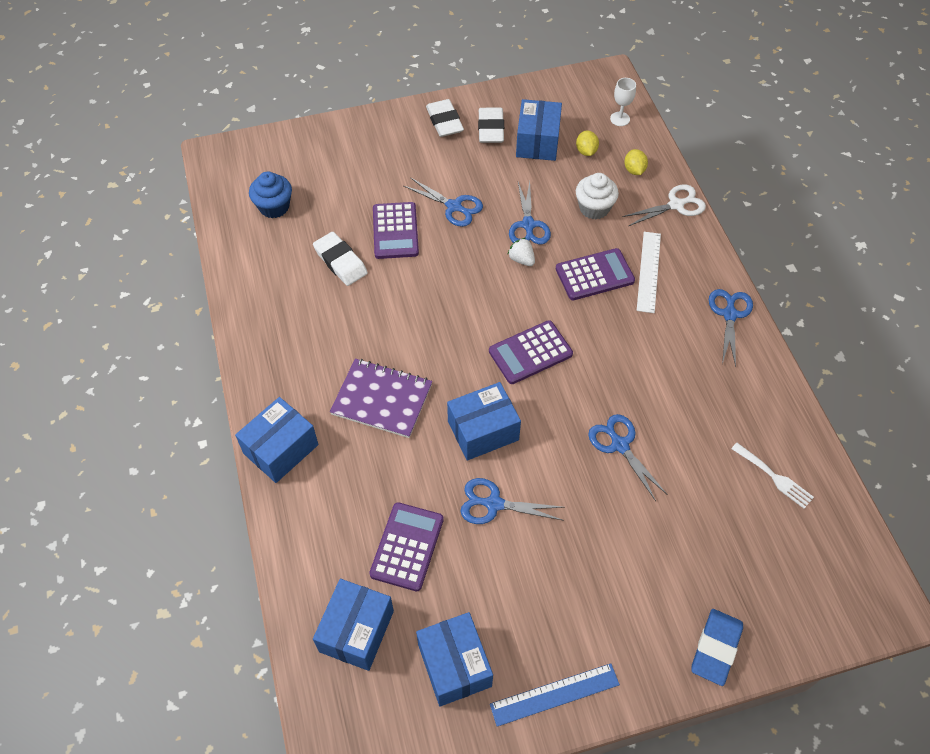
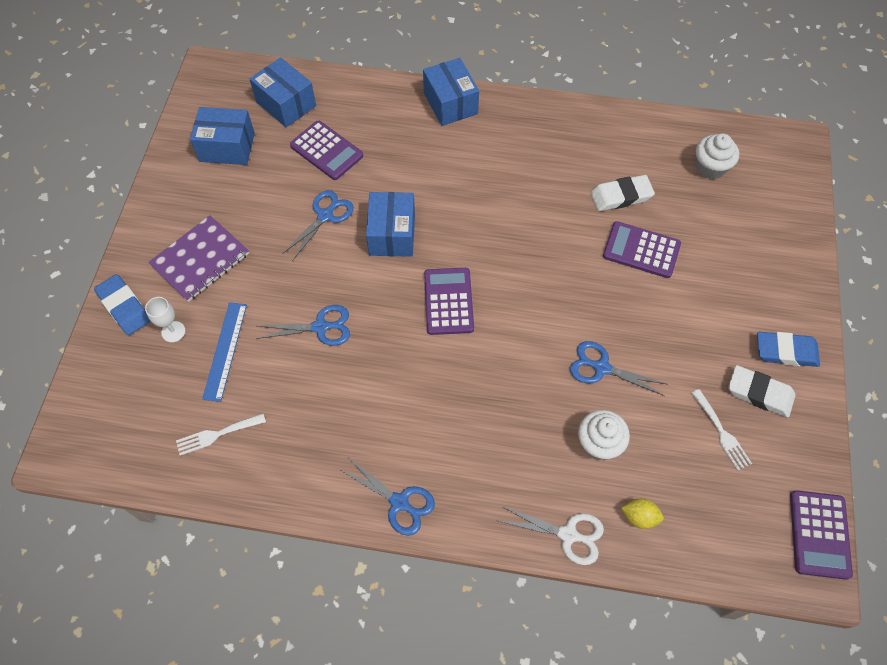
camera: 115 degrees right, 5 degrees up
blue cupcake [249,172,292,218] -> white cupcake [696,133,739,179]
purple notebook [330,358,432,438] -> purple notebook moved to [148,215,249,302]
blue scissors [404,177,483,227] -> none
white eraser [426,99,464,137] -> blue eraser [757,332,820,367]
blue ruler [490,663,620,727] -> blue ruler moved to [202,302,247,402]
white strawberry [507,238,535,266] -> none
blue box [516,99,562,161] -> white fork [692,389,752,471]
purple calculator [556,248,635,300] -> purple calculator moved to [790,490,853,580]
yellow lemon [576,131,599,156] -> none
white goblet [610,78,636,126] -> white goblet moved to [145,297,185,343]
white scissors [622,184,706,226] -> white scissors turned 75 degrees counterclockwise [499,506,604,565]
white ruler [637,232,661,313] -> none

